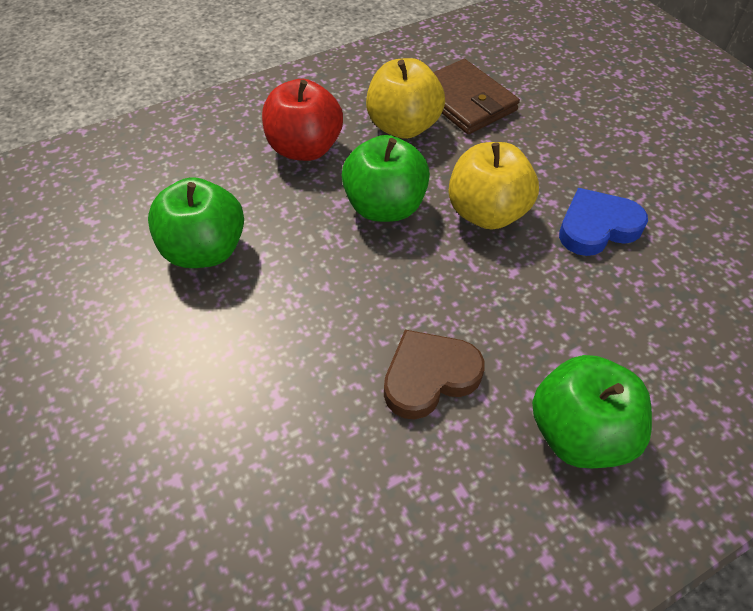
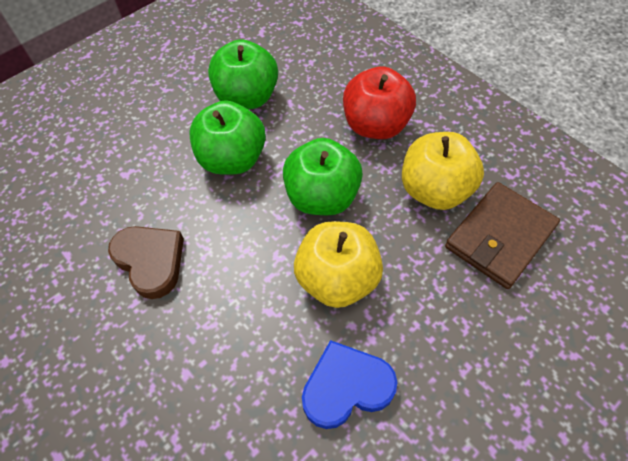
camera: 80 degrees right, 5 degrees up
green apple [532,355,652,468] -> green apple moved to [189,100,266,175]
blue heart [559,188,648,256] -> blue heart turned 75 degrees counterclockwise [302,340,398,429]

